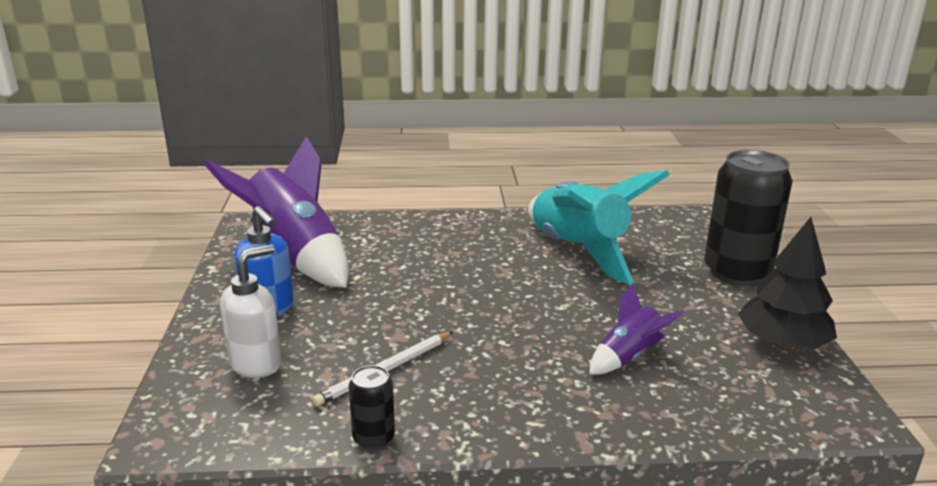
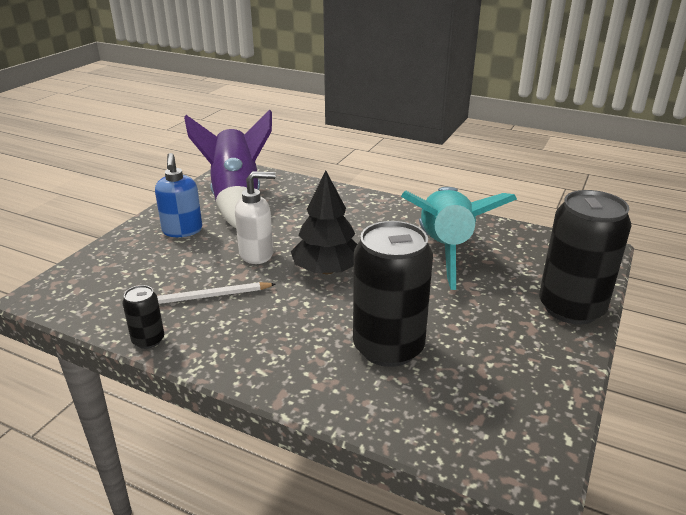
camera: 30 degrees right, 5 degrees up
white soap dispenser [220,244,281,378] -> white soap dispenser moved to [235,171,276,264]
purple rocket [589,283,685,375] -> black can [353,221,433,367]
black tree [738,217,837,349] -> black tree moved to [291,171,357,274]

